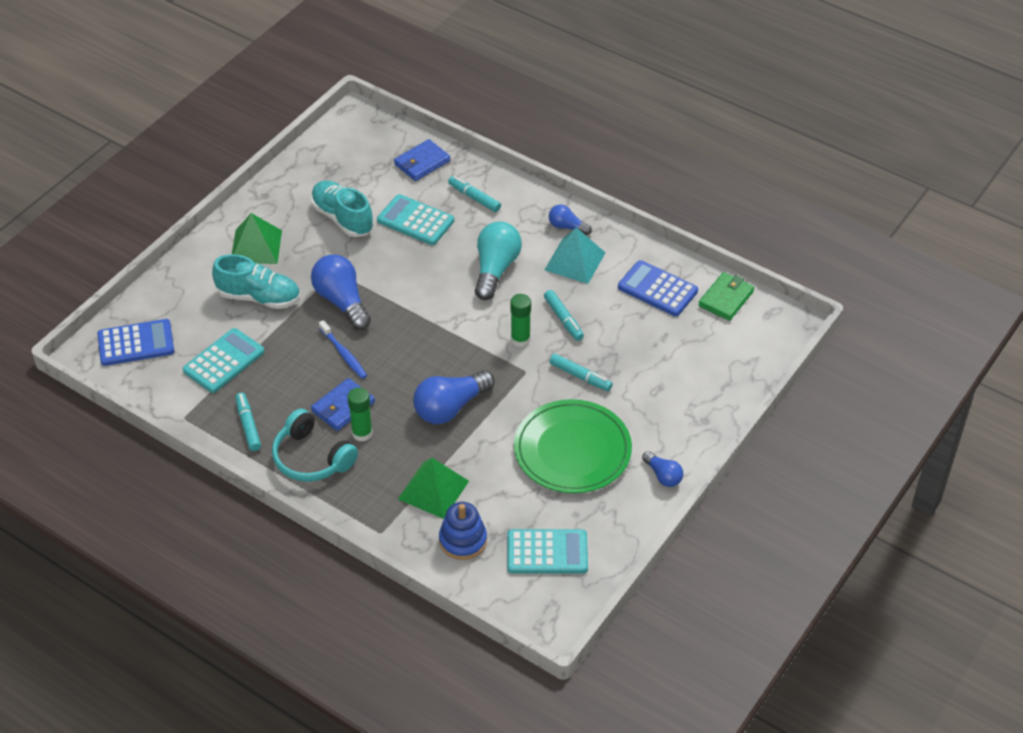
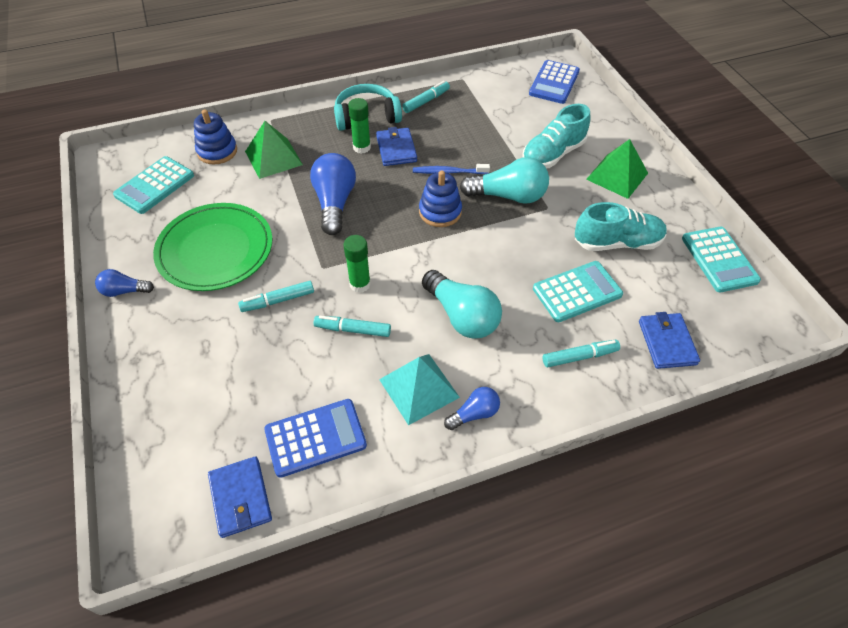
camera: 125 degrees right, 5 degrees up
turquoise calculator [183,328,265,393] -> turquoise calculator moved to [682,227,761,292]
turquoise marker [235,393,261,451] -> turquoise marker turned 60 degrees counterclockwise [402,81,450,113]
blue light bulb [311,255,371,330] -> turquoise light bulb [460,157,549,204]
green wallet [699,272,755,321] -> blue wallet [208,456,272,538]
none -> blue stacking toy [419,170,462,227]

